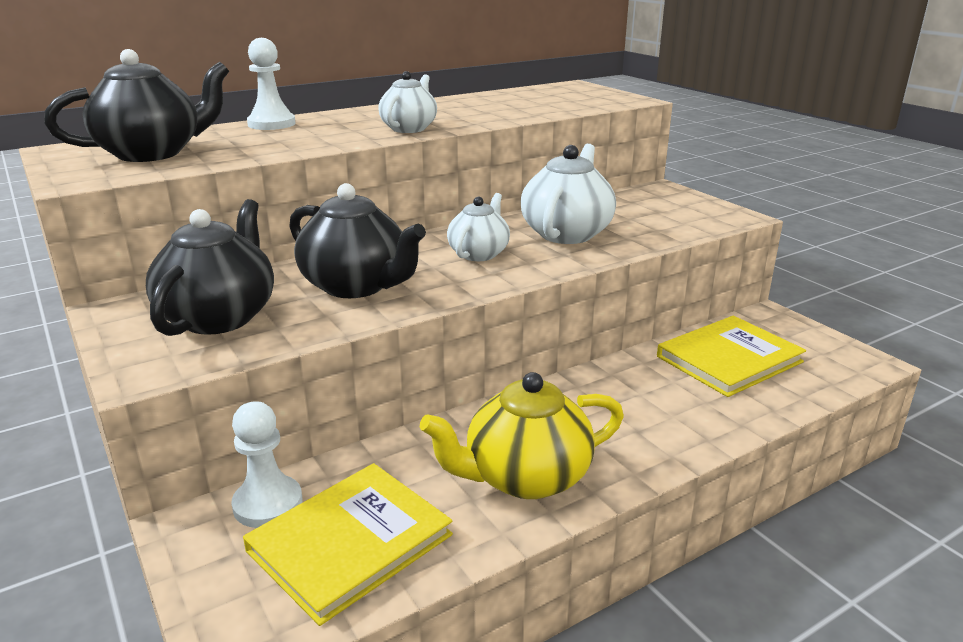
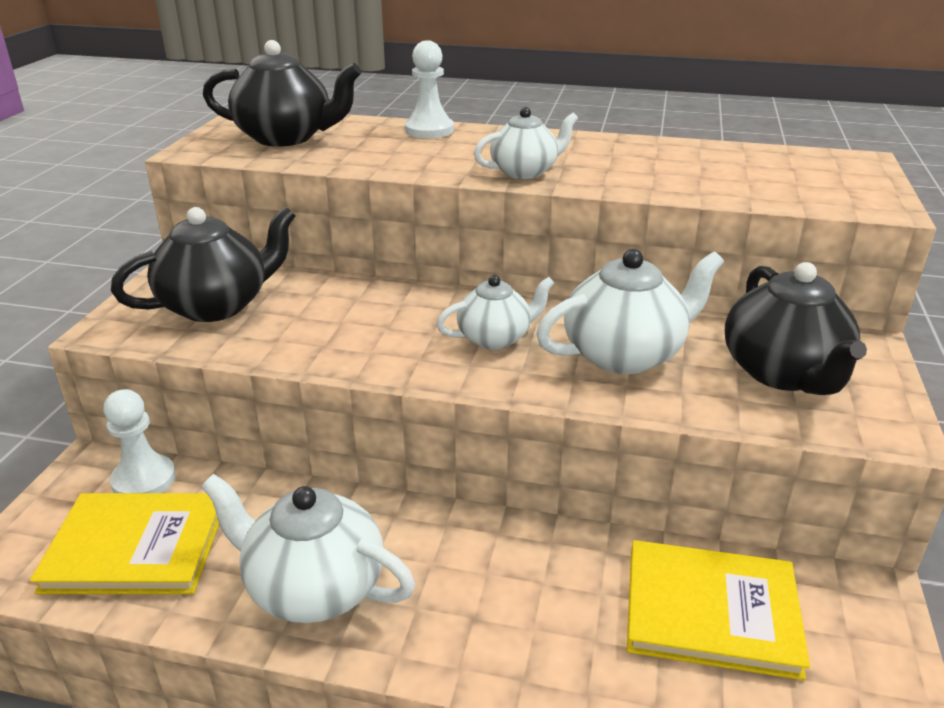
camera: 45 degrees right, 5 degrees up
black teapot [289,183,426,298] -> black teapot moved to [725,262,867,395]
yellow teapot [420,372,624,499] -> white teapot [201,474,415,623]

